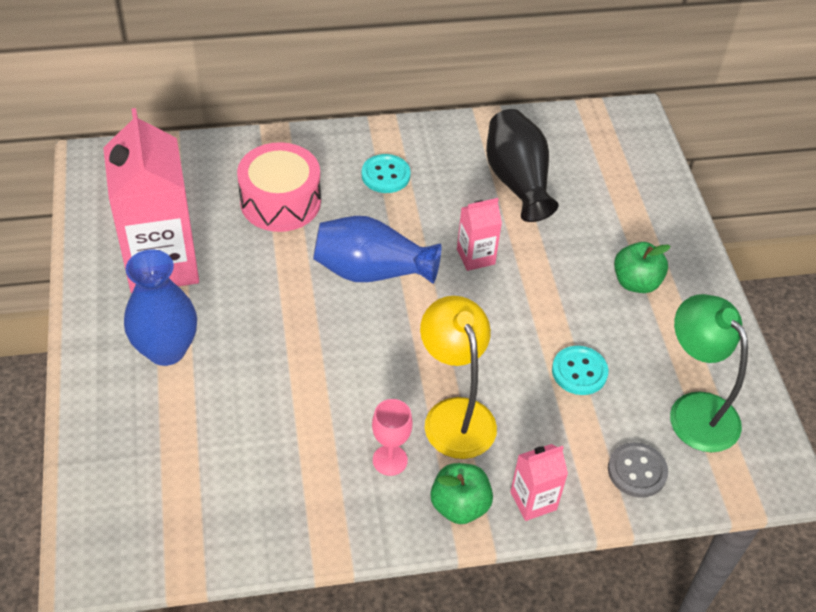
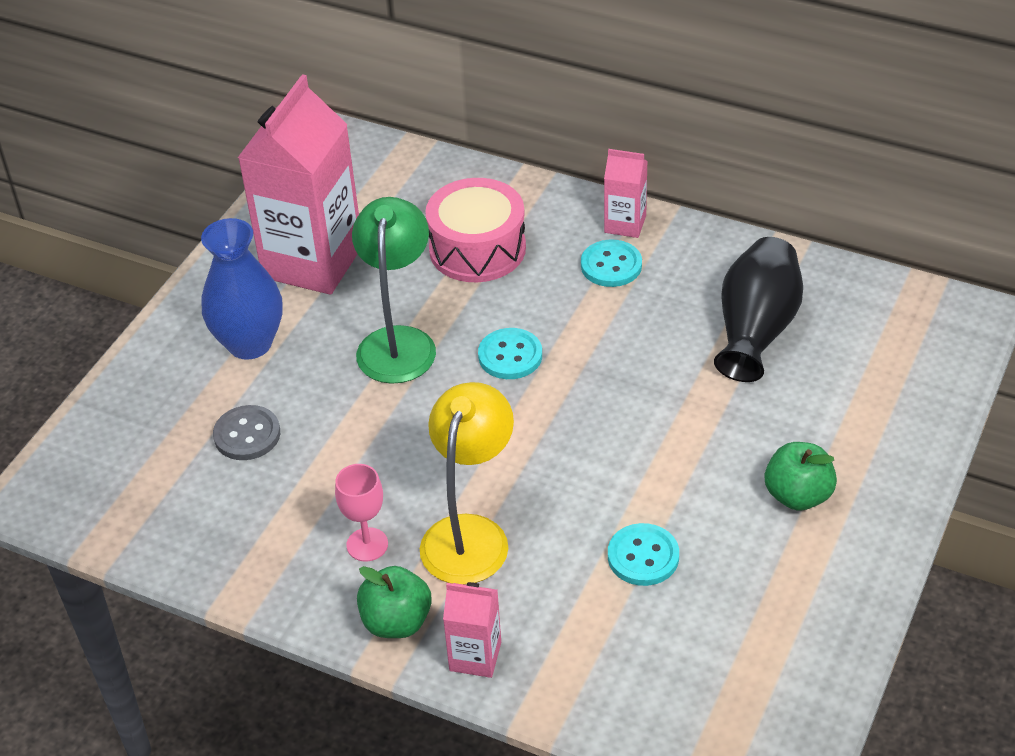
camera: 40 degrees right, 5 degrees down
blue vase [313,216,441,284] -> turquoise button [478,328,542,379]
pink carton [457,198,502,271] -> pink carton moved to [604,149,648,238]
grey button [608,442,668,498] -> grey button moved to [213,405,280,460]
green lamp [670,294,748,452] -> green lamp moved to [352,197,436,384]

